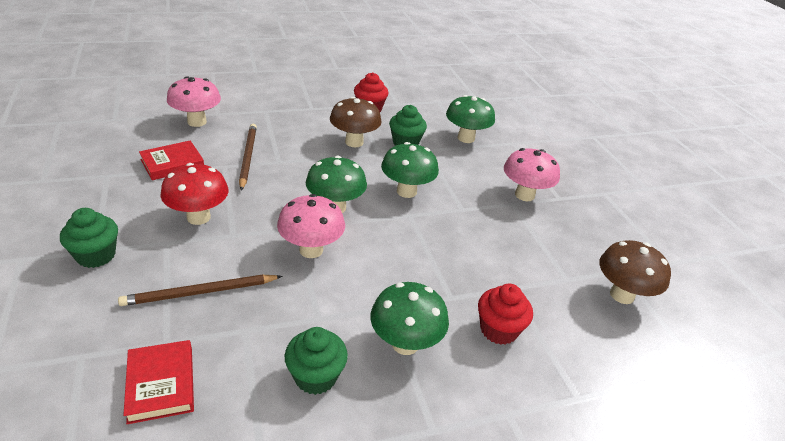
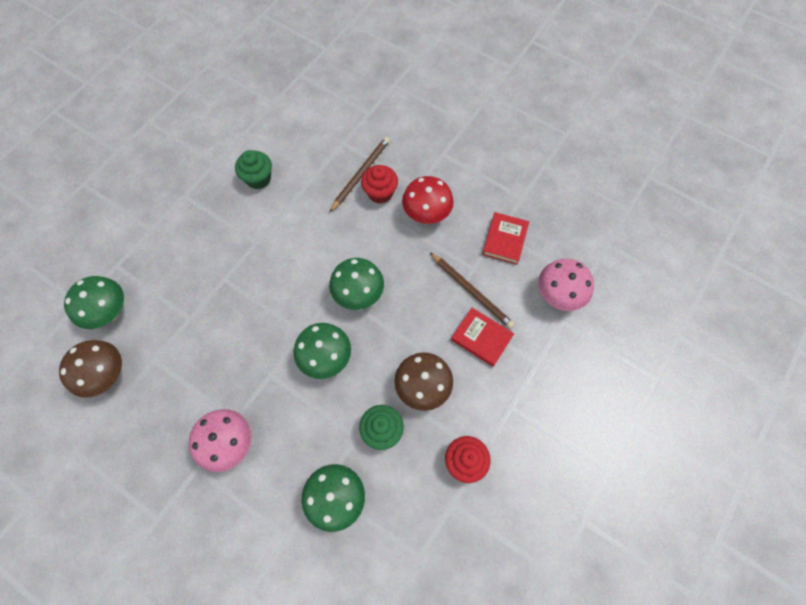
camera: 145 degrees right, 30 degrees up
green cupcake [60,208,118,268] -> none
red book [123,340,194,424] -> red book moved to [451,308,514,367]
pink mushroom [277,194,345,258] -> none
green mushroom [370,282,449,355] -> green mushroom moved to [64,276,124,329]
red cupcake [478,284,533,345] -> red cupcake moved to [361,165,398,204]

